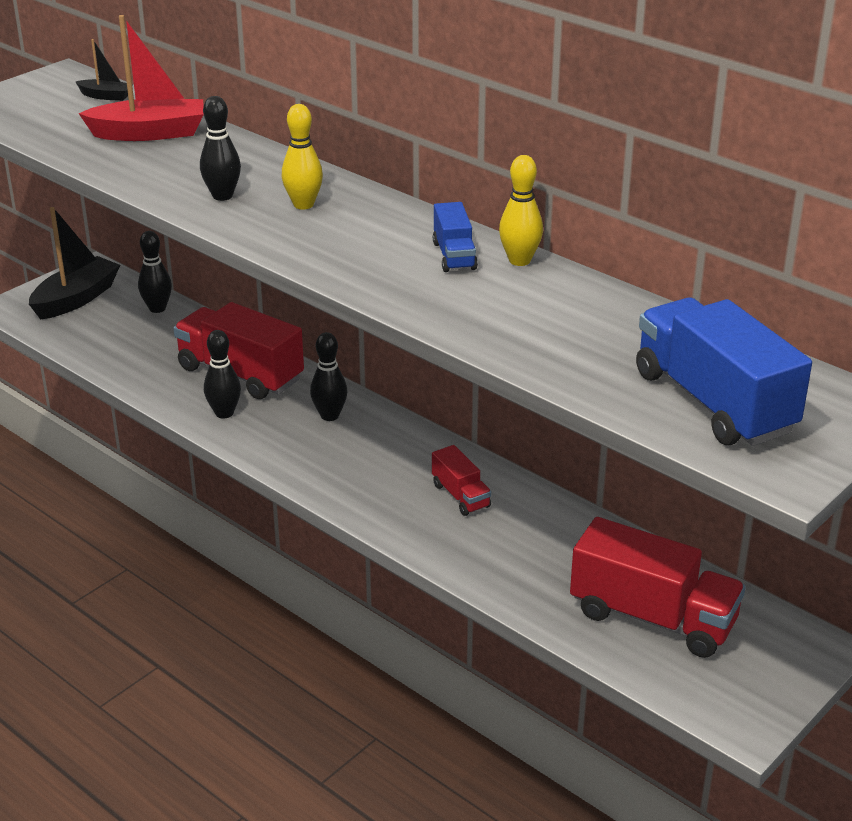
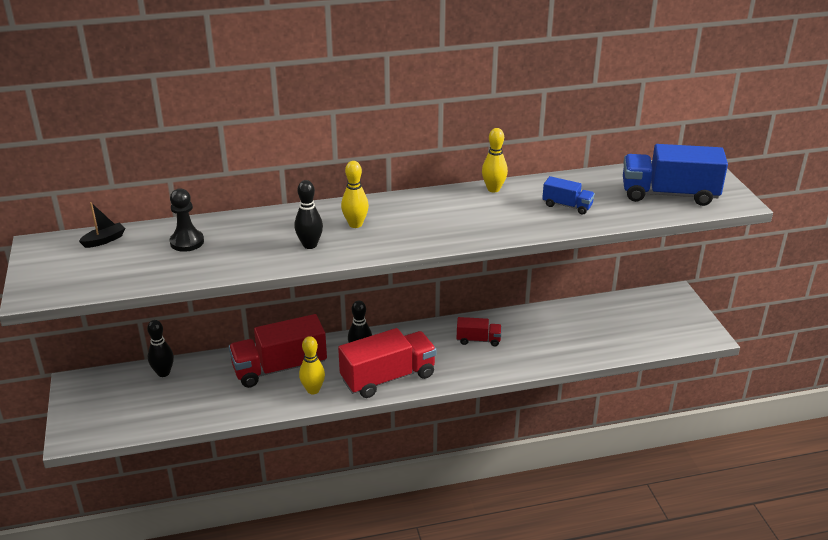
camera: 55 degrees left, 0 degrees up
black boat [29,207,120,320] -> none
red boat [79,15,204,141] -> black pawn [170,188,204,252]
black bowling pin [204,330,241,418] -> yellow bowling pin [299,336,325,394]
blue truck [433,202,478,272] -> blue truck moved to [542,176,595,215]
red truck [570,517,746,658] -> red truck moved to [338,328,437,398]

